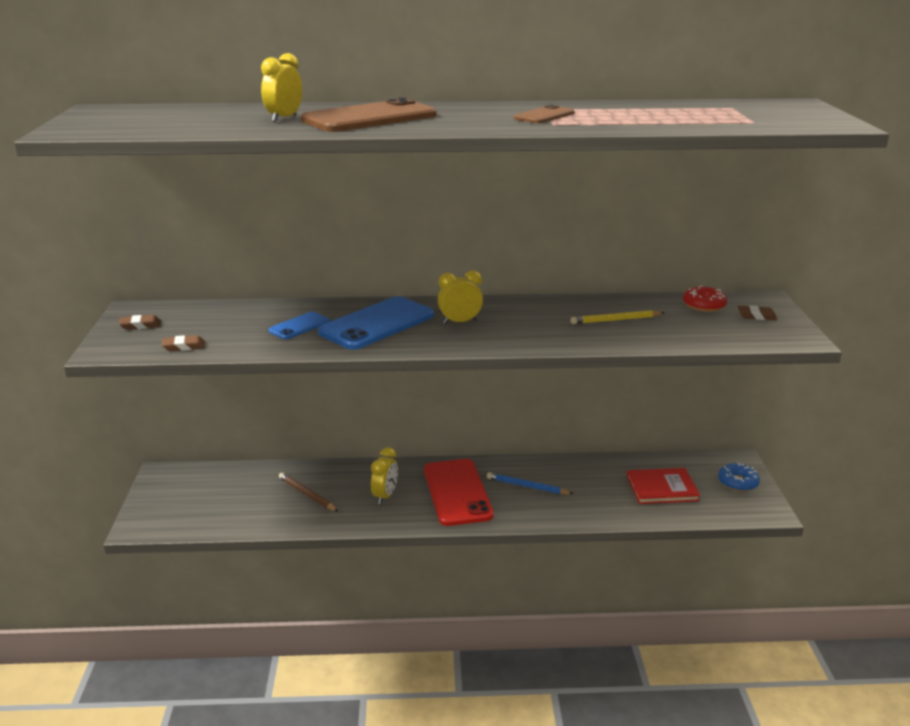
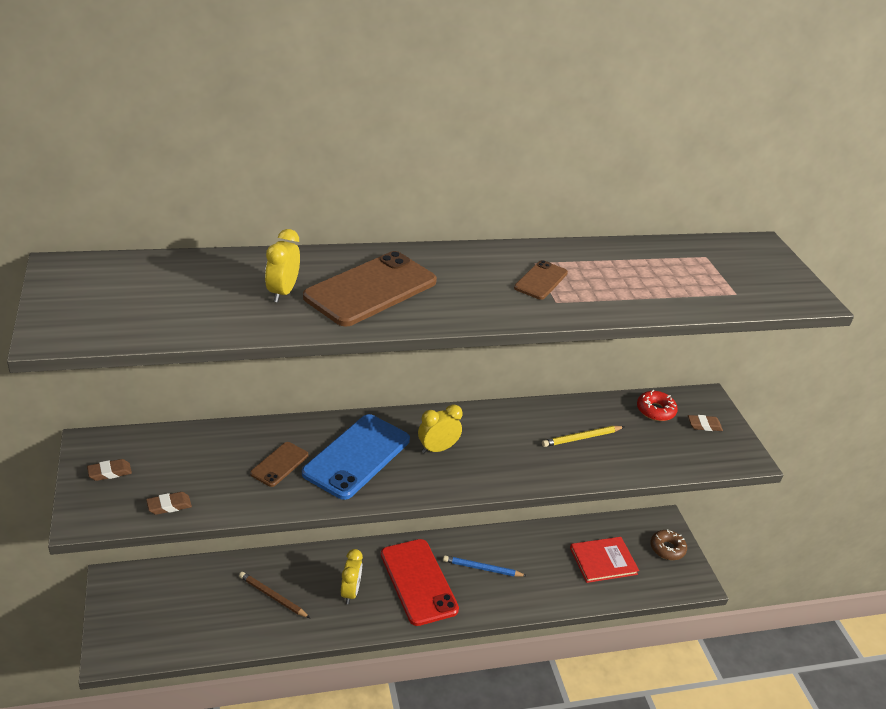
camera: 15 degrees left, 10 degrees up
blue phone [269,312,330,339] -> brown phone [250,442,309,487]
blue donut [718,462,760,492] -> brown donut [651,529,687,560]

